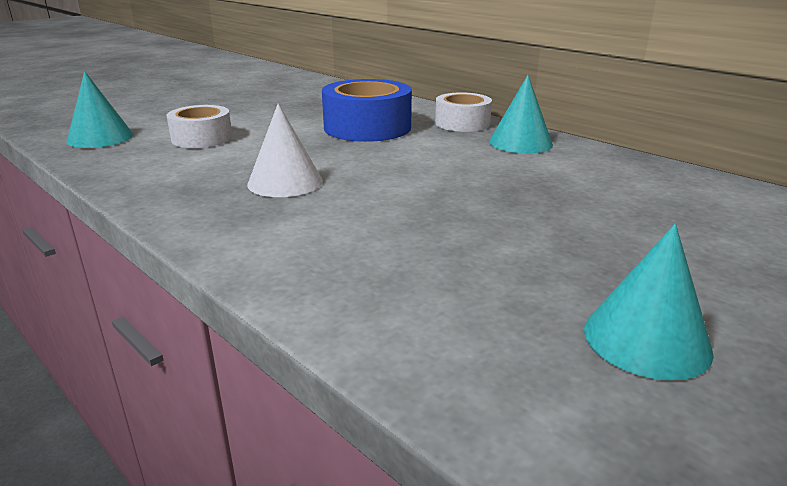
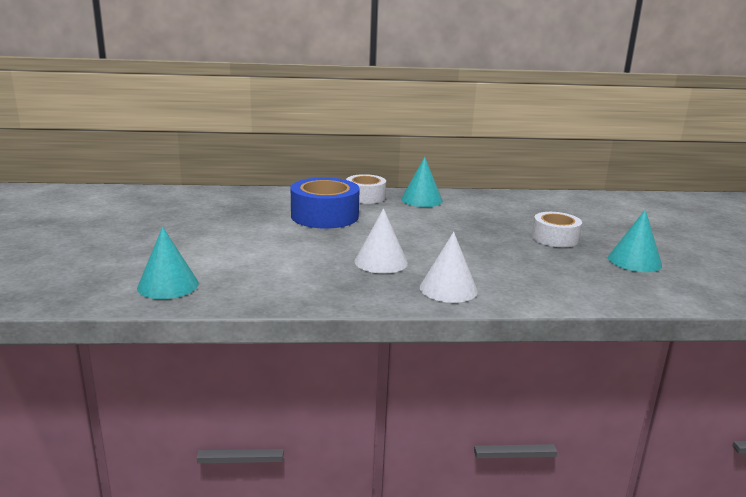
camera: 50 degrees left, 5 degrees down
white tape [167,105,232,148] -> white tape moved to [532,212,582,247]
none -> white cone [420,232,478,303]

